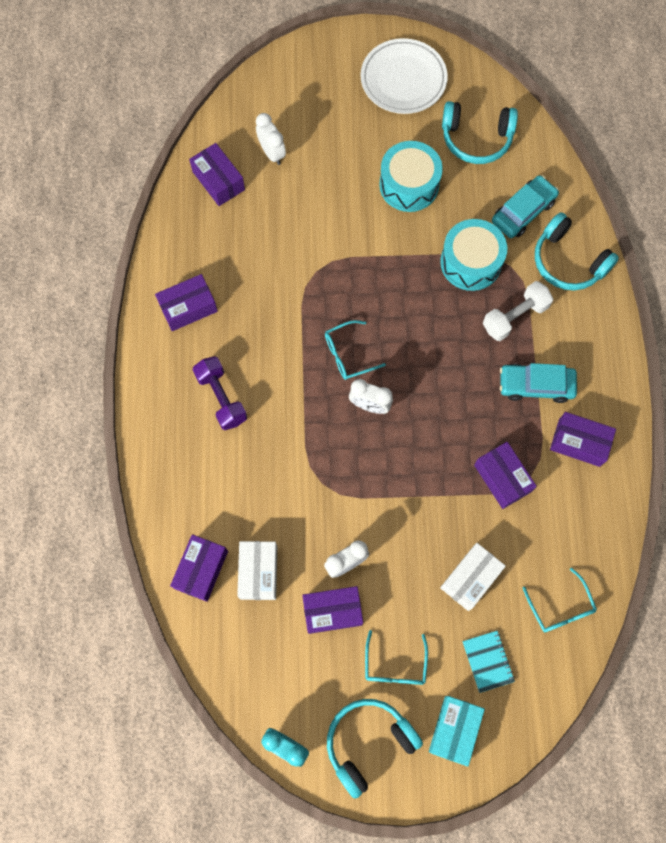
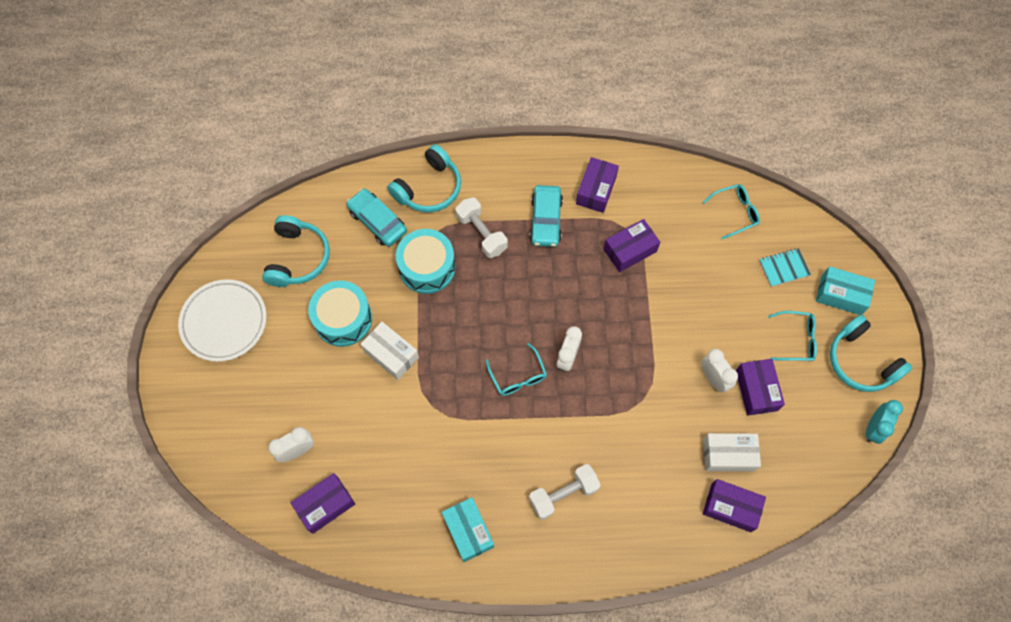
camera: 90 degrees left, 5 degrees down
purple box [155,274,218,331] -> turquoise box [442,497,494,562]
purple dumbbell [193,356,247,430] -> white dumbbell [529,464,601,520]
white box [440,543,506,611] -> white box moved to [361,322,419,380]

